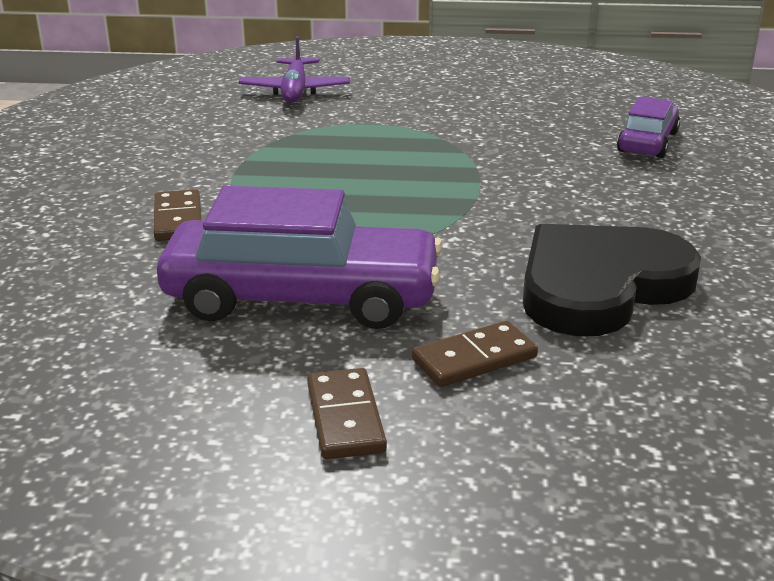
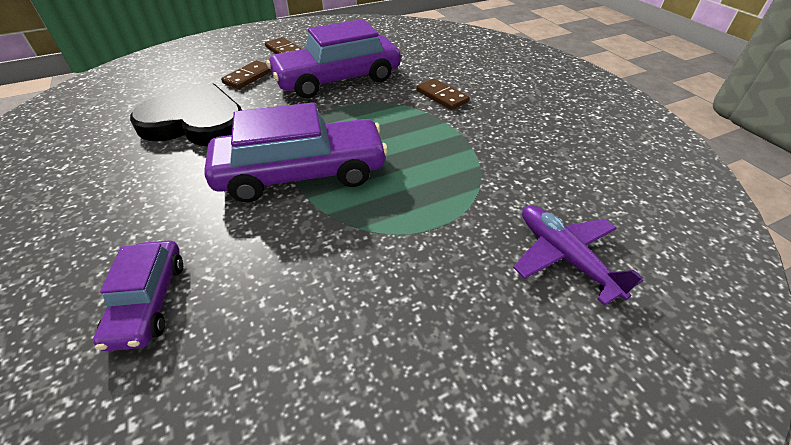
camera: 150 degrees right, 15 degrees up
black heart [523,224,701,336] -> black heart turned 105 degrees counterclockwise [130,83,242,146]
none -> purple car [204,102,388,202]

